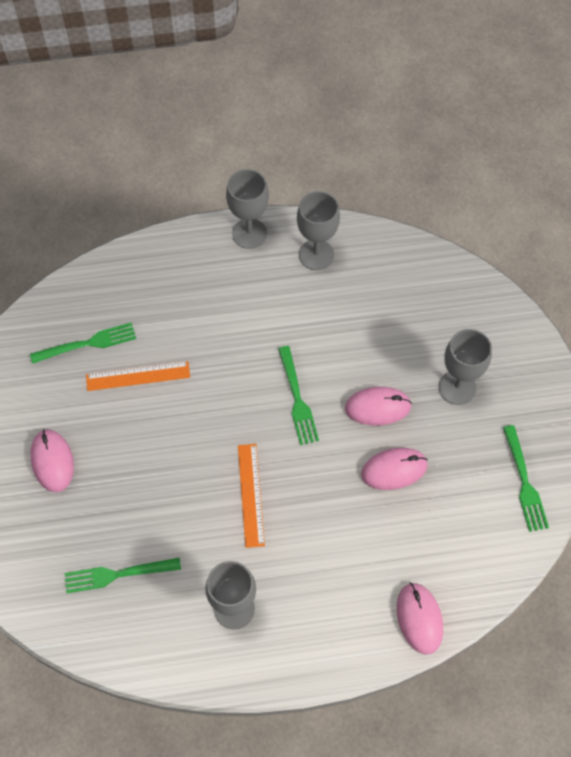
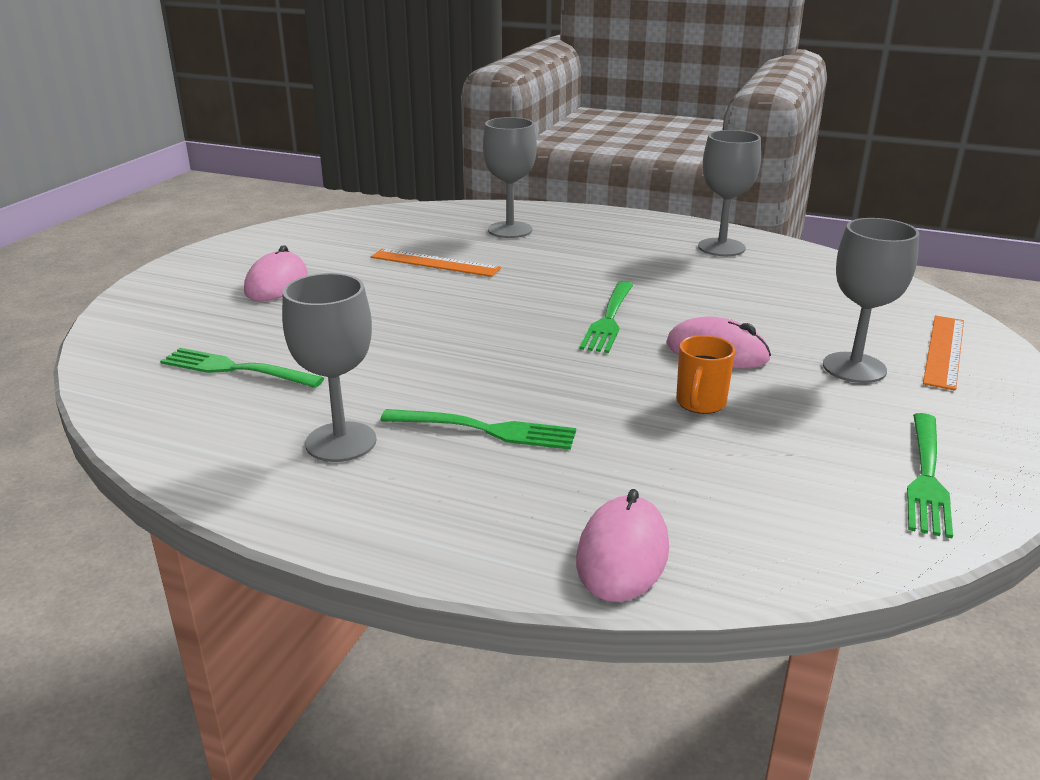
camera: 30 degrees right, 35 degrees down
green fork [30,322,136,364] -> green fork moved to [380,409,576,450]
grey goblet [226,169,269,249] -> grey goblet moved to [483,117,537,238]
orange ruler [238,444,265,548] -> orange ruler moved to [923,315,964,391]
pink mouse [361,448,428,490] -> orange mug [676,335,735,414]

